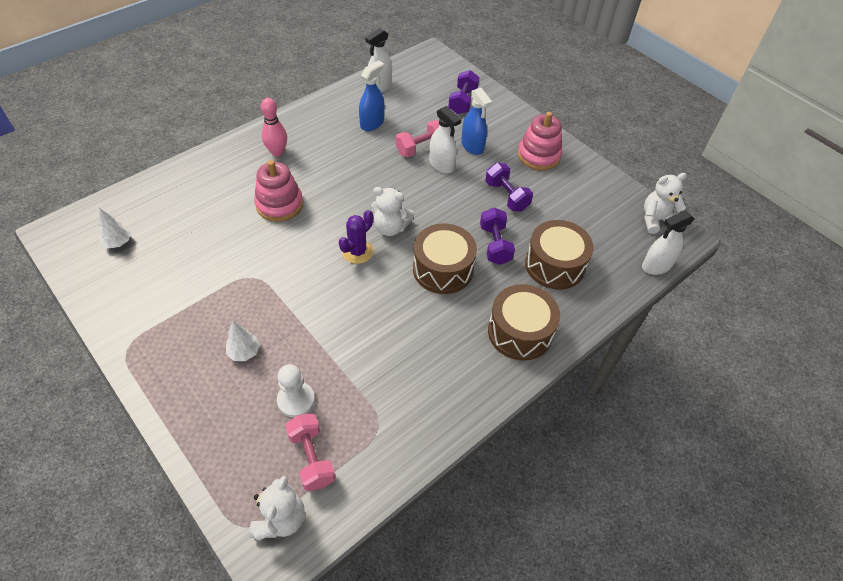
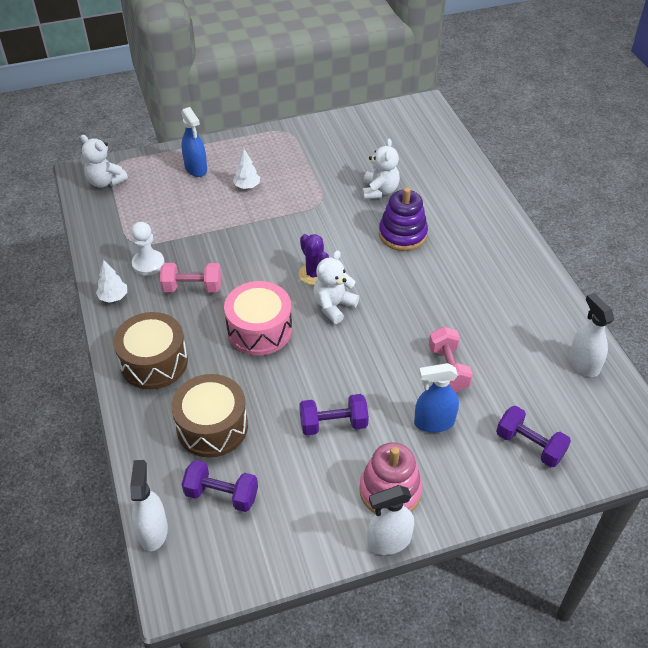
camera: 115 degrees right, 5 degrees down
white tree [98,208,131,248] -> white tree moved to [96,260,127,303]
pink stacking toy [254,160,303,222] -> purple stacking toy [379,187,428,251]
pink bowling pin [261,98,287,157] -> none
white pawn [277,364,315,418] -> white pawn moved to [131,222,165,276]
pink dumbbell [285,414,335,491] -> pink dumbbell moved to [160,263,221,292]
blue spray bottle [359,60,385,131] -> blue spray bottle moved to [181,107,207,177]
brown drum [413,223,477,294] -> pink drum [224,281,292,355]
white spray bottle [429,106,461,174] -> white spray bottle moved to [367,485,414,555]
purple dumbbell [480,208,515,265] -> purple dumbbell moved to [182,460,258,512]
white teddy bear [644,173,687,234] -> white teddy bear moved to [362,139,400,199]

